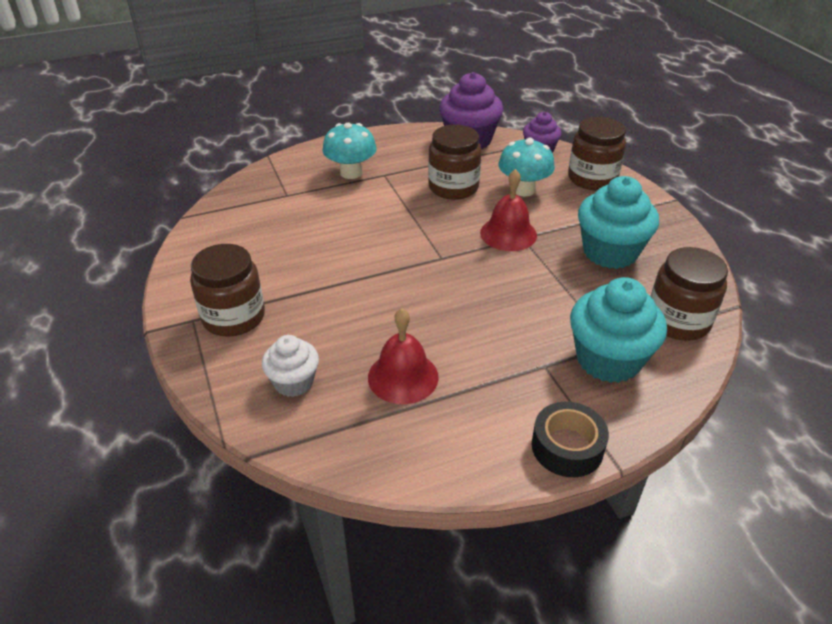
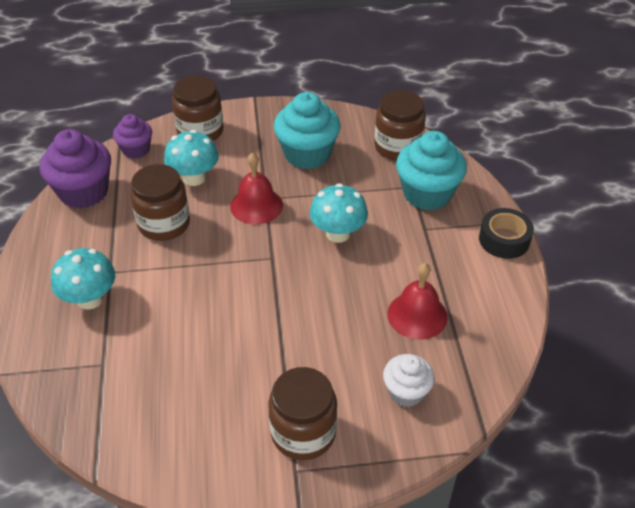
camera: 75 degrees left, 5 degrees up
none -> turquoise mushroom [310,183,368,243]

